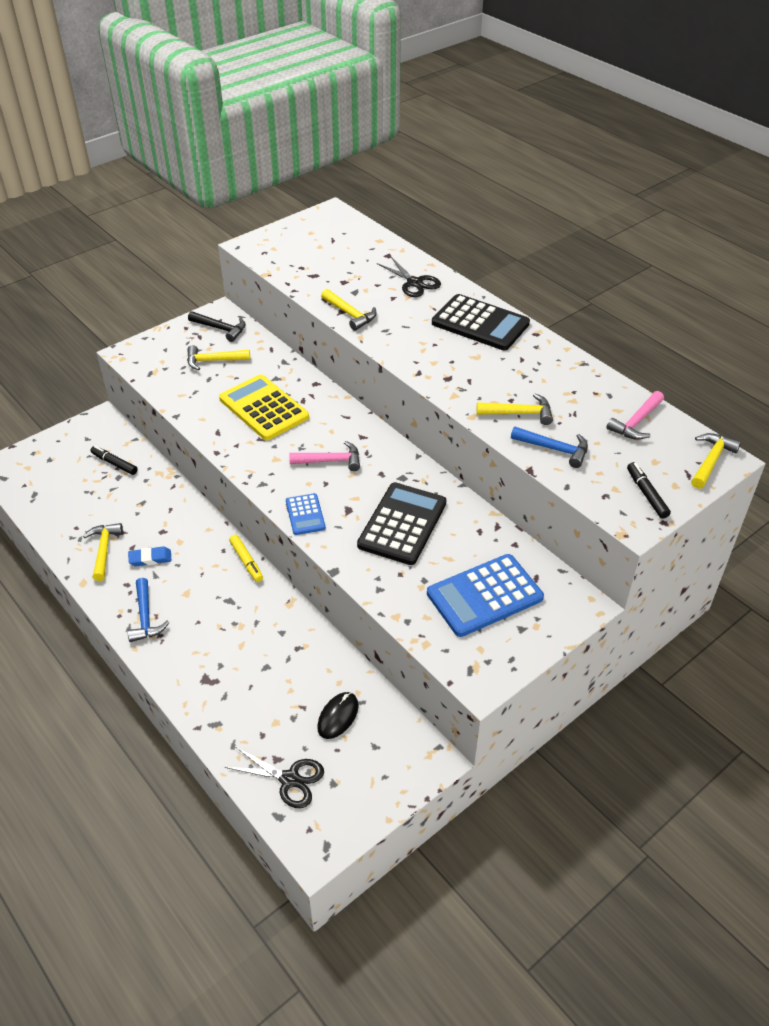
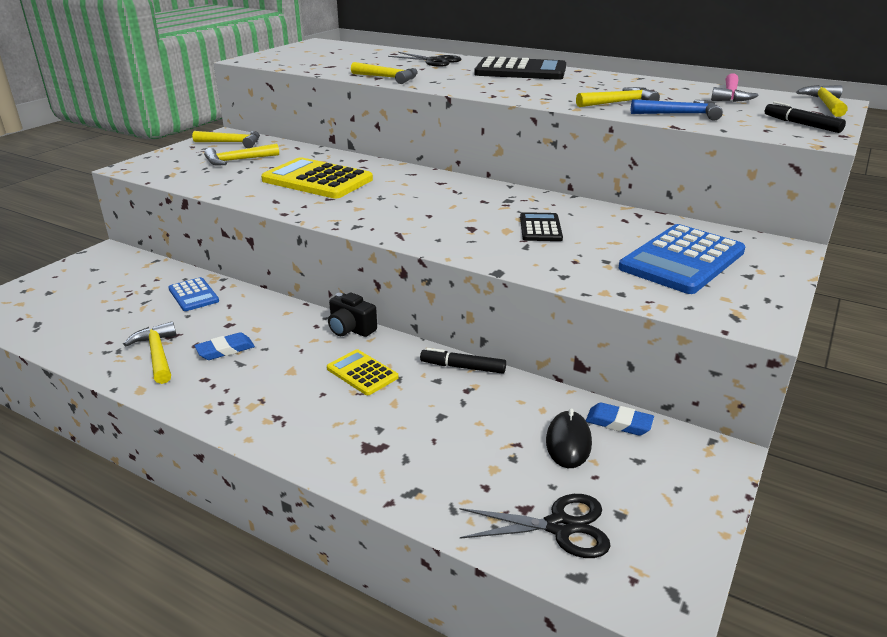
camera: 20 degrees left, 15 degrees down
black marker [91,446,138,475] -> black marker moved to [420,348,506,374]
blue hammer [127,578,169,642] -> none
black hammer [188,311,246,342] -> yellow hammer [192,131,260,148]
yellow marker [229,535,263,582] -> black camera [328,292,377,337]
blue calculator [286,493,326,535] -> blue calculator moved to [168,277,219,311]
pink hammer [289,441,360,471] -> none
black calculator [357,483,446,565] -> black calculator [520,212,563,241], size x0.53
none -> yellow calculator [327,349,399,395]
none -> blue eraser [586,402,654,436]

